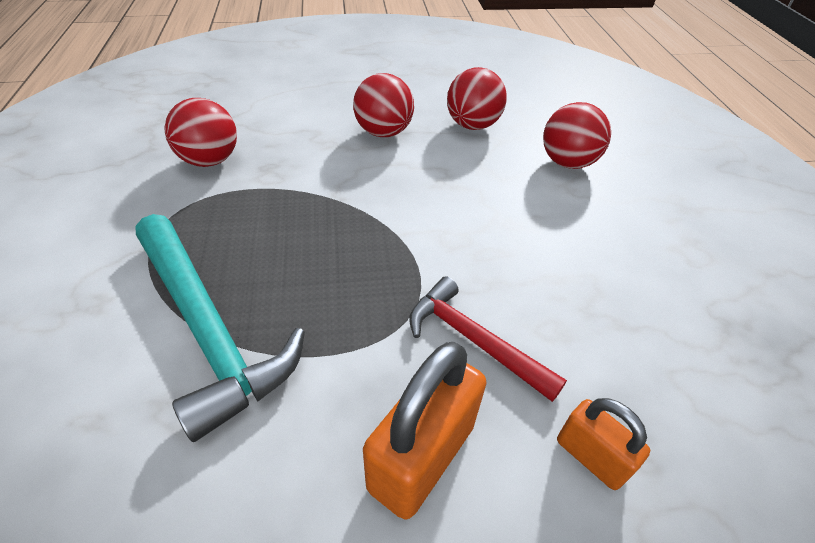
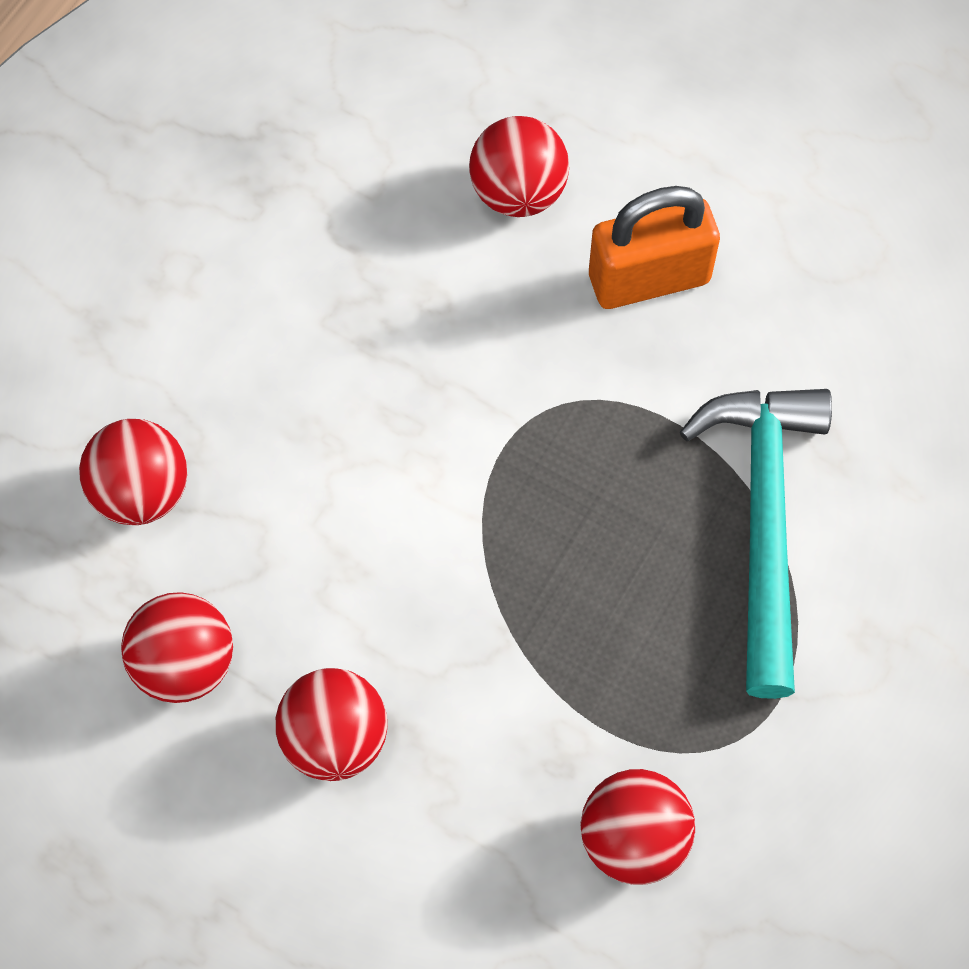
camera: 140 degrees left, 20 degrees up
red hammer [409,276,567,402] -> none
orange padlock [557,398,651,490] -> red ball [469,116,569,217]

